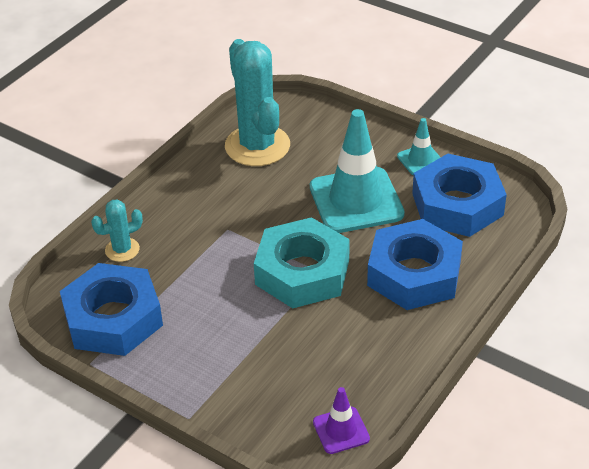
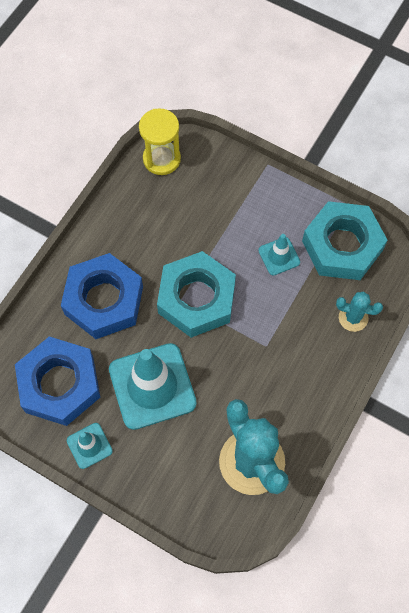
camera: 175 degrees right, 25 degrees up
blue nut [60,263,163,356] -> turquoise nut [302,201,388,280]
turquoise cactus [91,199,143,262] -> turquoise cactus turned 45 degrees clockwise [336,291,383,332]
purple traffic cone [313,387,370,454] -> yellow hourglass [139,108,181,175]
none -> turquoise traffic cone [258,234,300,276]

